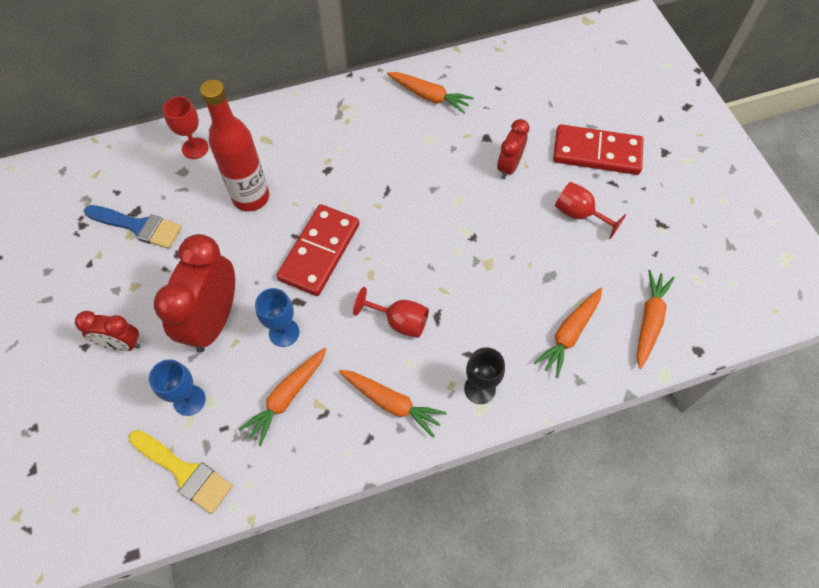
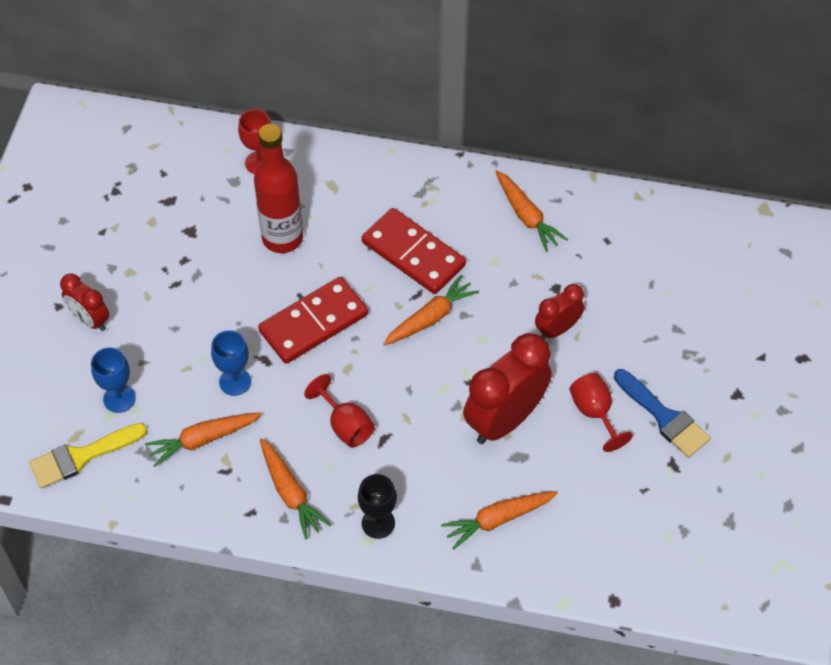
camera: 30 degrees right, 5 degrees down
blue brush [84,205,182,249] -> blue brush moved to [614,369,711,458]
yellow brush [129,430,233,514] -> yellow brush turned 90 degrees clockwise [29,423,147,488]
red clock [154,234,235,353] -> red clock moved to [463,333,552,444]
red domino [553,124,644,175] -> red domino moved to [362,208,466,294]
orange carrot [637,270,675,369] -> orange carrot moved to [383,274,479,346]

